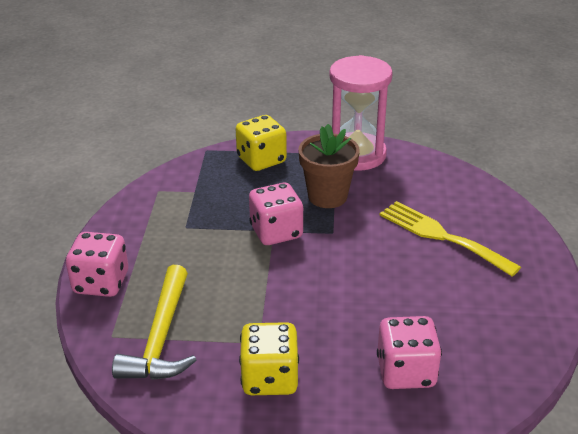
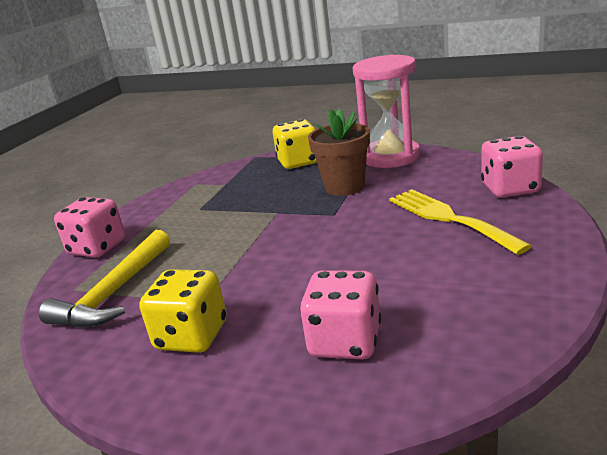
camera: 20 degrees right, 10 degrees down
pink dice [249,183,304,245] -> pink dice moved to [481,136,543,198]

